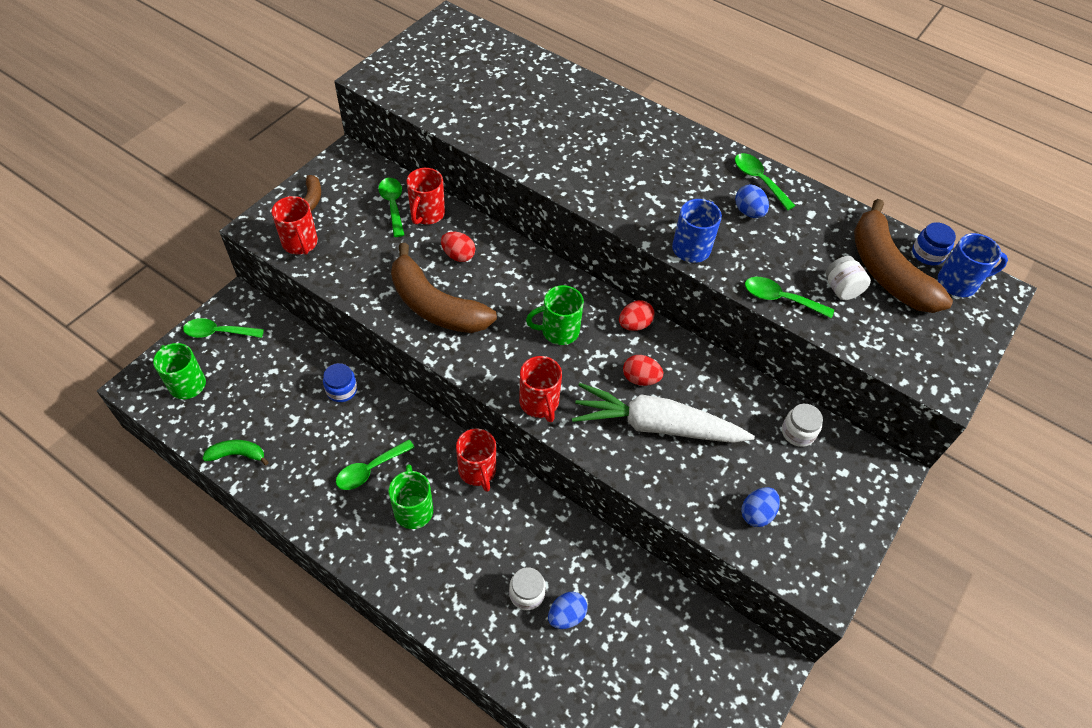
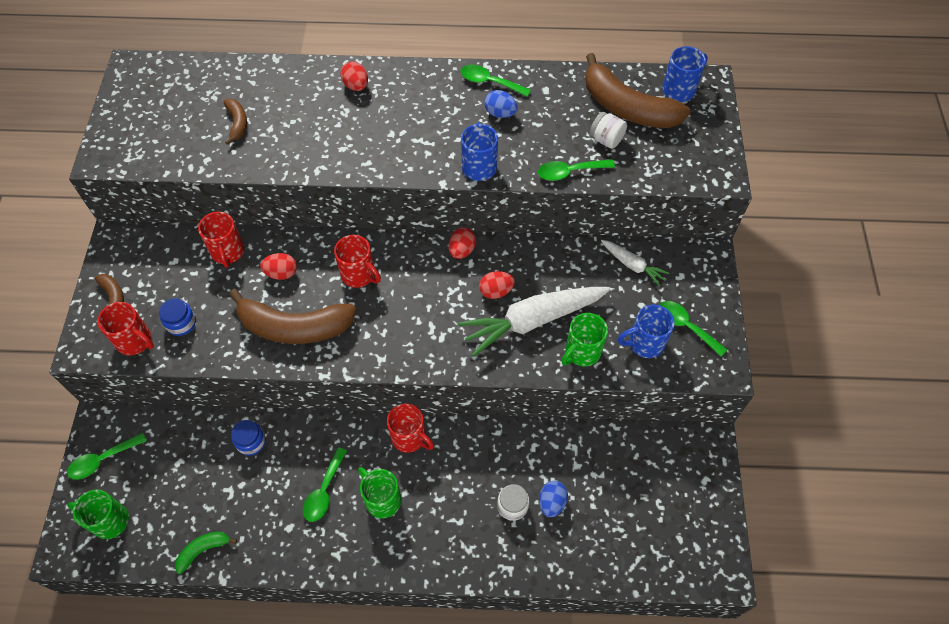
camera: 30 degrees left, 5 degrees up
green spoon [378,178,404,237] -> green spoon moved to [660,301,727,357]
red mug [519,356,562,422] -> red mug moved to [334,235,381,288]
green mug [526,285,584,345] -> green mug moved to [561,313,608,366]
blue egg [741,487,780,527] -> blue mug [618,305,675,358]
white jar [782,404,823,447] -> white carrot [601,240,670,287]
blue jar [912,222,956,265] -> blue jar moved to [159,298,196,336]
none -> brown banana [224,99,247,145]
none -> red egg [340,62,368,91]

